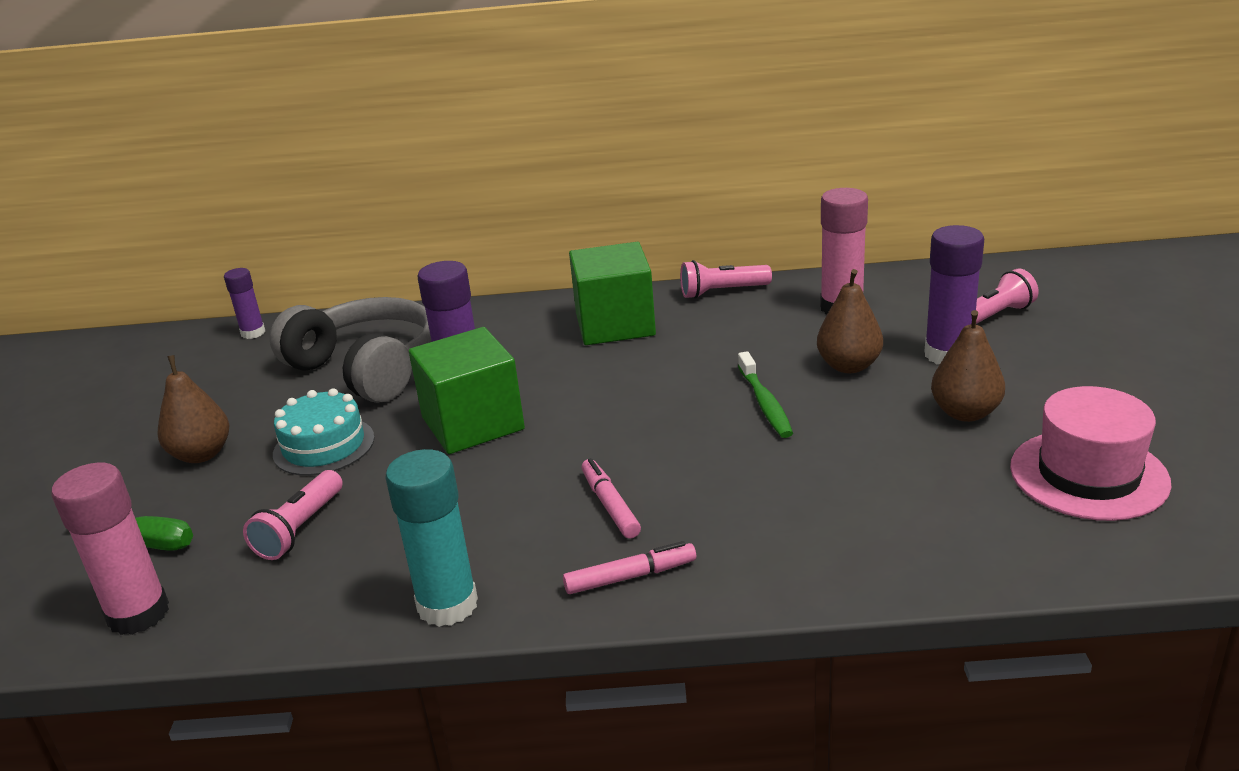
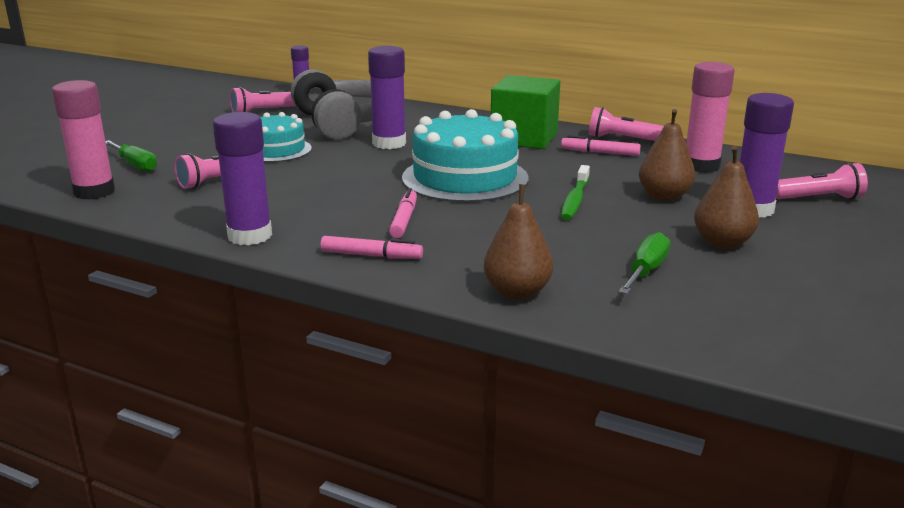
camera: 25 degrees right, 5 degrees down
brown pear [158,355,229,463] -> brown pear moved to [484,184,553,300]
turquoise glue stick [385,449,478,627] -> purple glue stick [213,112,272,245]
green cube [409,327,525,454] -> none
pink hat [1010,386,1172,521] -> none
none -> pink flashlight [230,87,296,112]
none -> turquoise cake [402,109,529,203]
none -> pink marker [561,135,641,156]
none -> green screwdriver [619,232,670,294]

